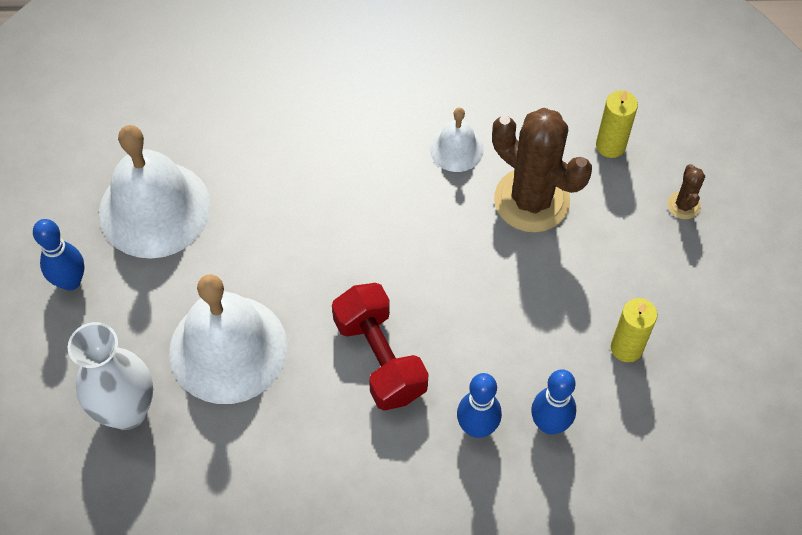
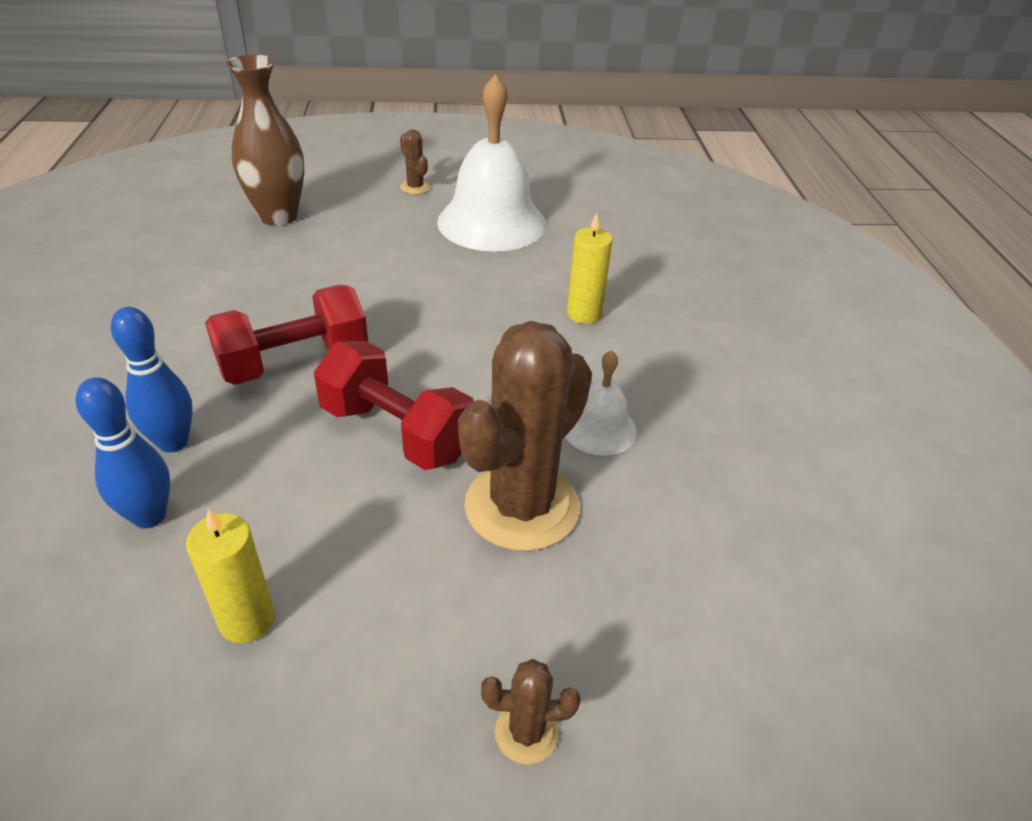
camera: 85 degrees right, 20 degrees down
blue bowling pin [33,219,84,291] -> brown cactus [400,130,431,194]
white vase [68,322,153,430] -> brown vase [226,54,304,226]
white bell [169,274,287,404] -> none
yellow candle [596,90,638,158] -> yellow candle moved to [567,213,613,324]
none -> red dumbbell [314,341,474,470]

